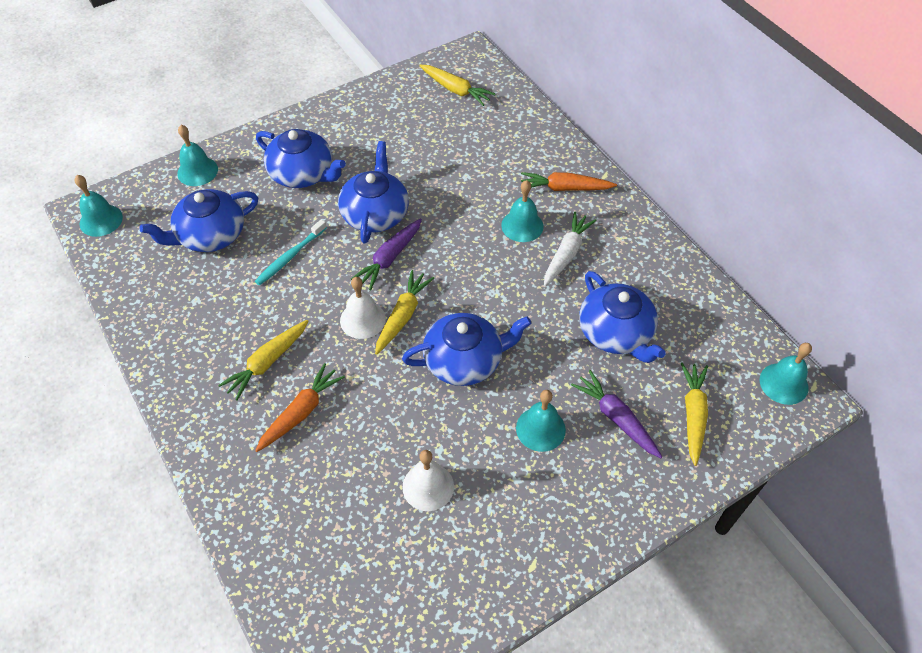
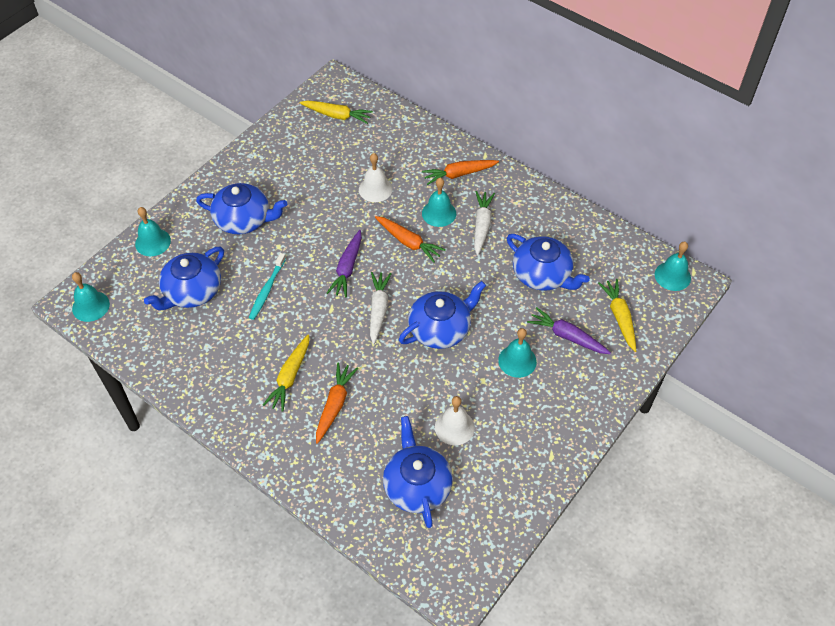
camera: 20 degrees left, 0 degrees up
blue teapot [338,141,409,243] -> blue teapot moved to [383,416,453,528]
white bell [340,277,386,339] -> white bell moved to [359,153,393,202]
yellow carrot [375,270,434,355] -> white carrot [370,272,392,344]
none -> orange carrot [375,216,446,263]

